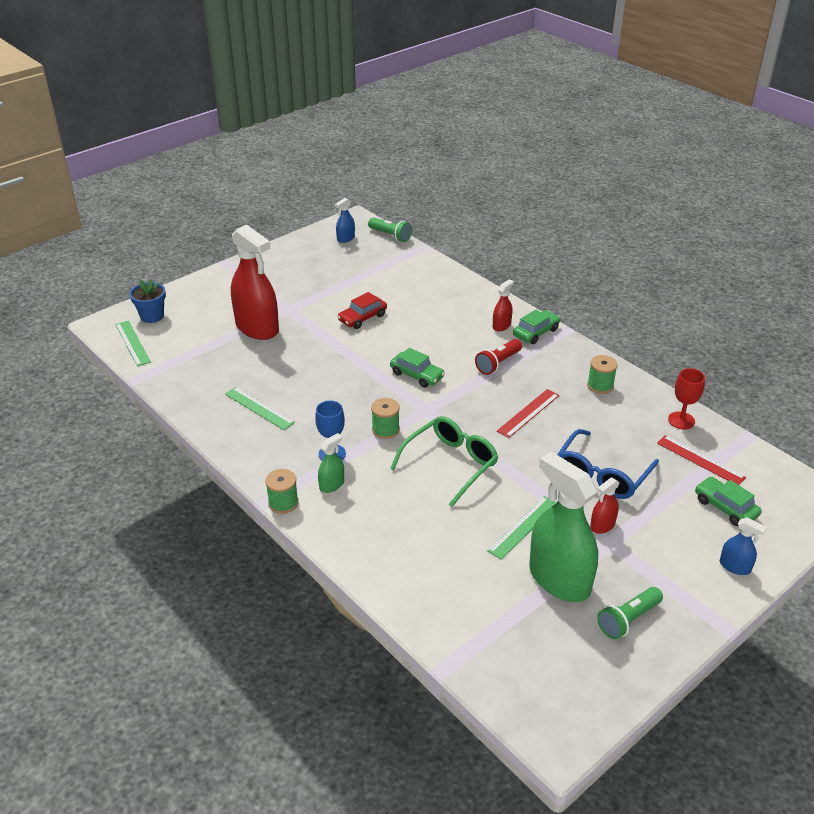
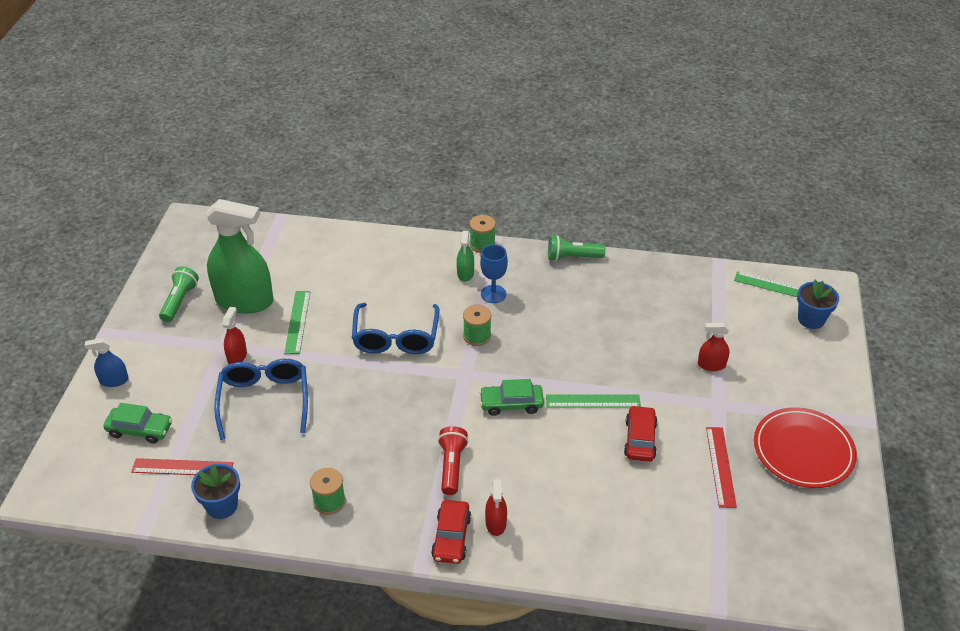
camera: 140 degrees right, 5 degrees up
green ruler [225,387,295,430] -> green ruler moved to [546,394,641,408]
red spray bottle [231,225,279,340] -> red spray bottle [698,323,730,371], size x0.44
blue spray bottle [335,198,355,243] -> none
green flashlight [368,218,412,242] -> green flashlight moved to [548,235,605,261]
green glasses [390,416,498,507] -> blue glasses [352,303,440,354]
red ruler [497,389,559,438] -> red ruler moved to [706,427,737,508]
green car [513,309,560,344] -> red car [431,500,471,564]
red goblet [668,368,705,429] -> blue flower pot [191,464,240,519]
none -> red plate [754,407,857,488]

